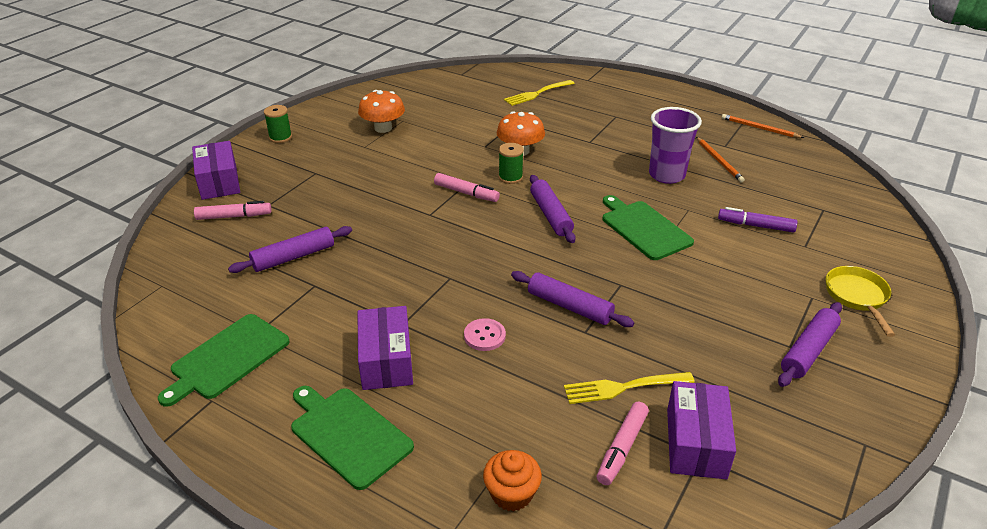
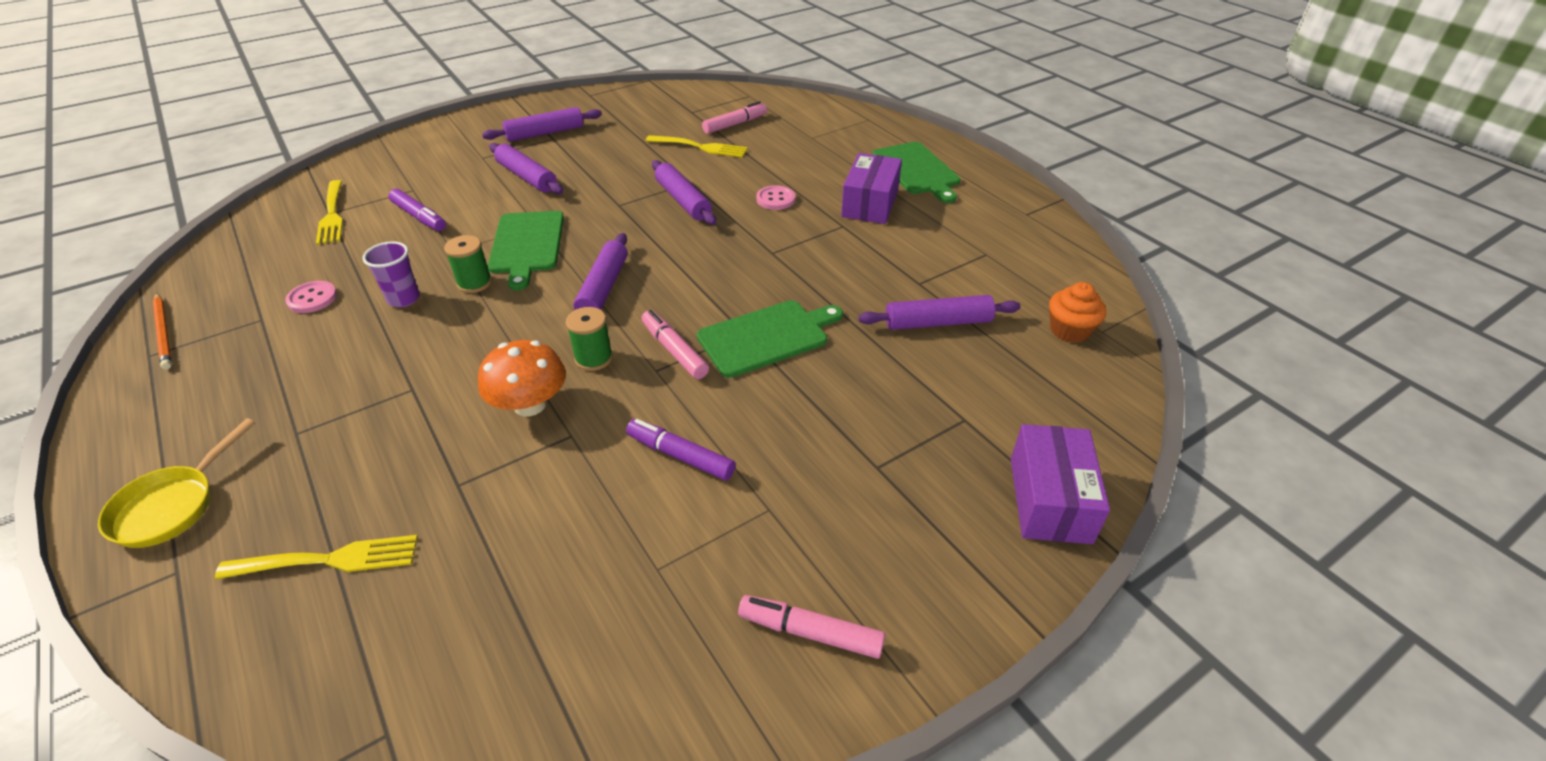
camera: 155 degrees left, 5 degrees up
green cutting board [158,314,290,407] -> green cutting board moved to [697,300,843,378]
pink marker [194,201,272,220] -> pink marker moved to [738,595,885,659]
green spool [264,105,292,143] -> green spool moved to [444,235,492,293]
orange mushroom [358,90,405,133] -> none
orange cupcake [483,450,542,511] -> orange cupcake moved to [1049,282,1106,343]
purple cup [649,107,702,184] -> purple cup [363,241,420,307], size x0.61
purple box [667,381,736,479] -> none
orange pencil [696,137,745,182] -> pink button [285,281,337,313]
yellow pan [826,266,895,337] -> yellow pan moved to [98,418,255,548]
none -> yellow fork [316,180,343,245]
none -> purple rolling pin [489,143,563,194]
none -> purple marker [626,419,736,481]

